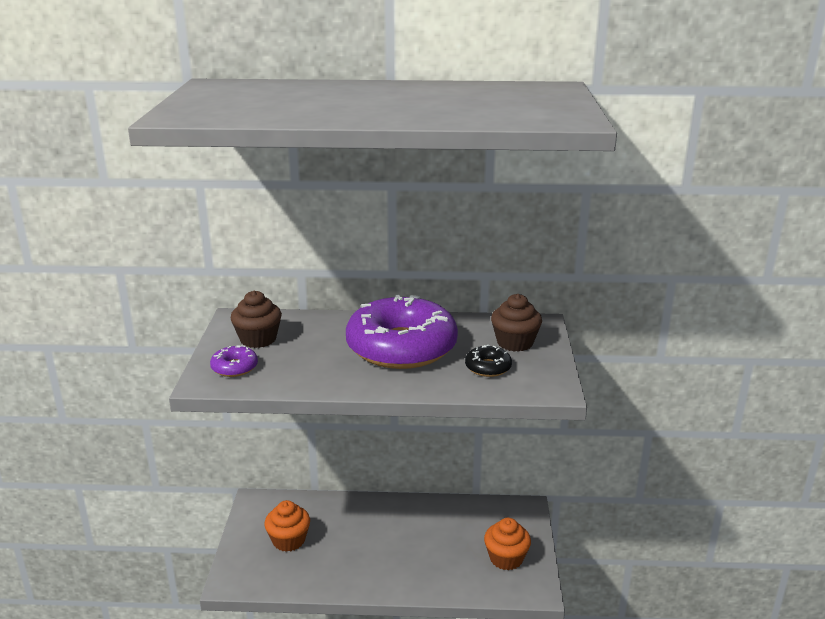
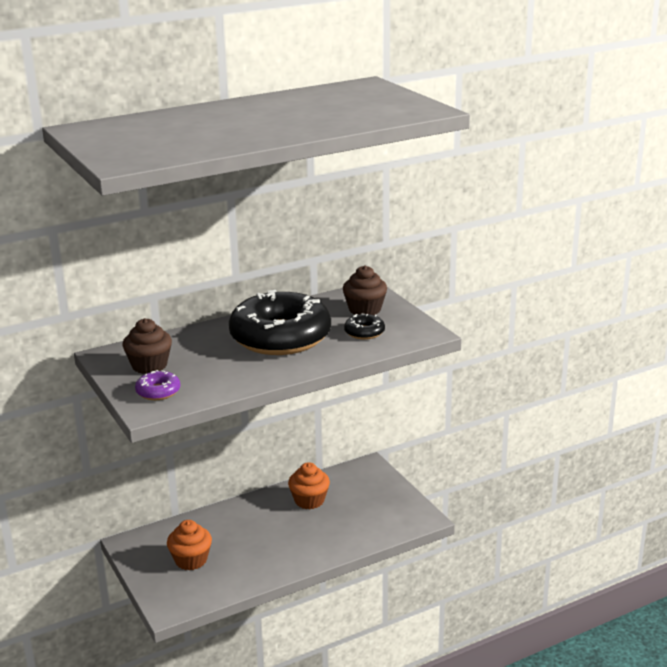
camera: 30 degrees left, 0 degrees up
purple donut [346,295,458,369] -> black donut [229,290,331,355]
orange cupcake [484,518,531,570] -> orange cupcake moved to [288,462,330,509]

